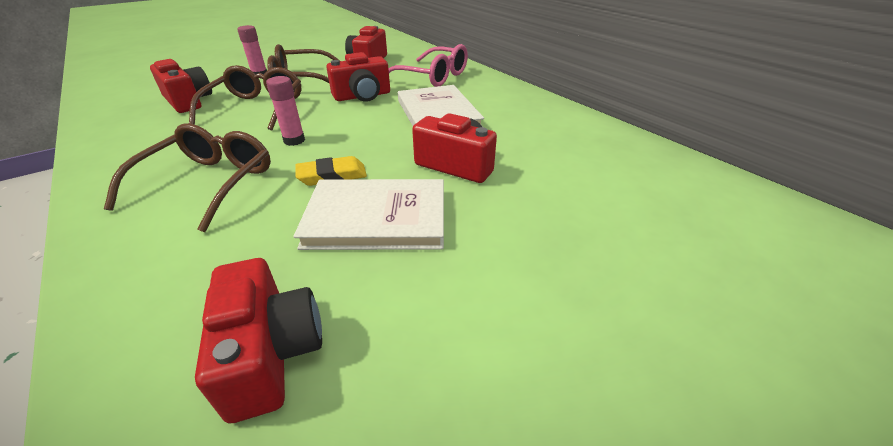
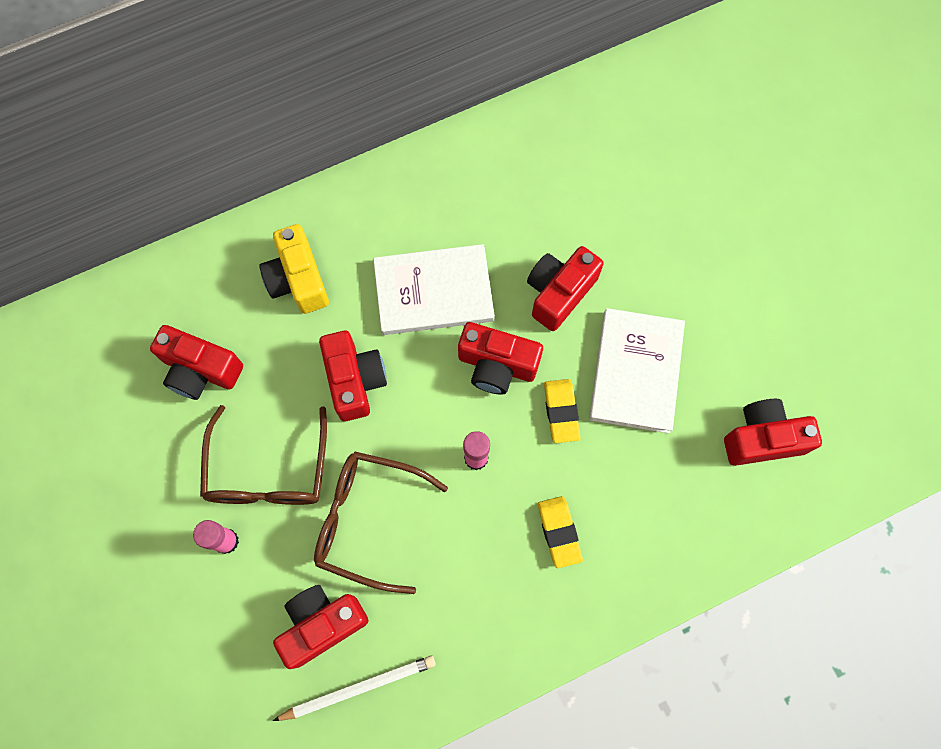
camera: 80 degrees left, 35 degrees up
brown glasses [104,124,271,232] -> yellow eraser [538,496,583,568]
pink glasses [388,44,468,87] -> yellow camera [259,224,329,314]
none -> white pencil [273,656,436,721]
none -> red camera [458,322,543,395]

